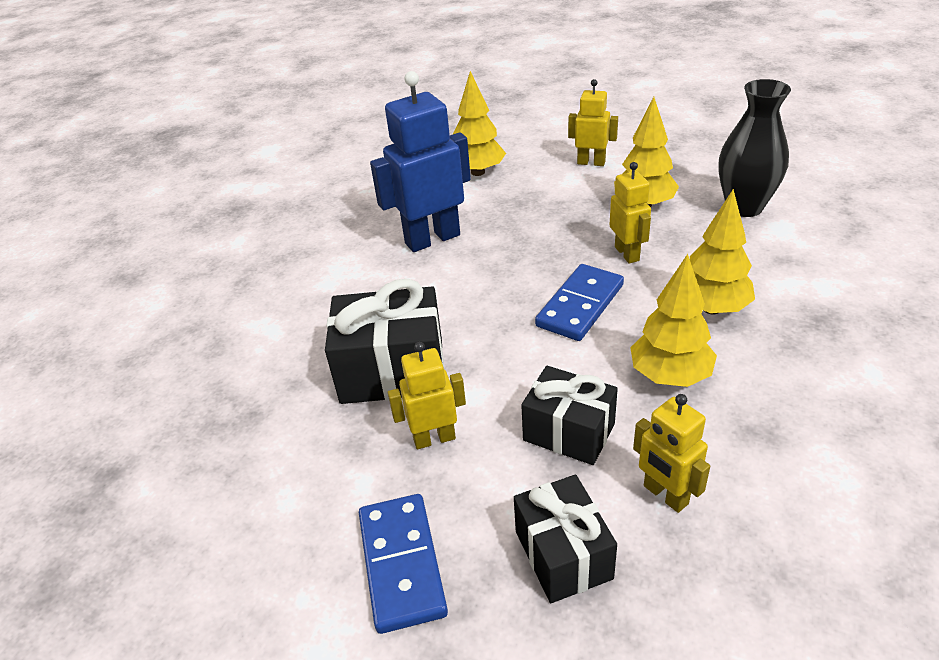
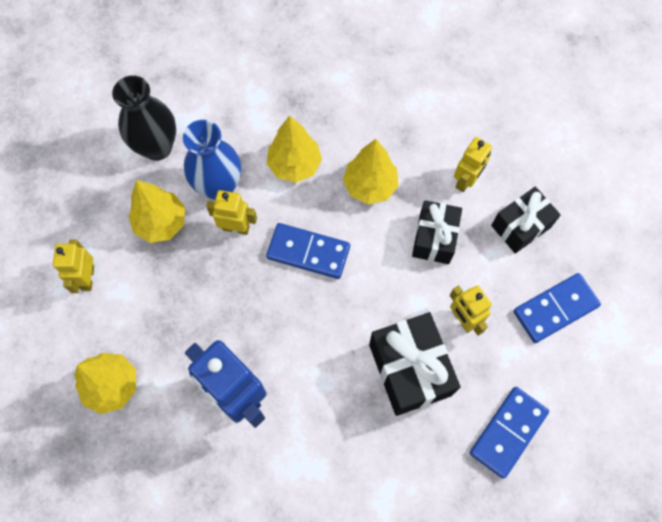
camera: 110 degrees left, 30 degrees up
yellow robot [610,162,651,264] -> yellow robot turned 45 degrees clockwise [206,190,257,235]
none -> blue vase [183,120,241,200]
none -> blue domino [470,387,549,479]

